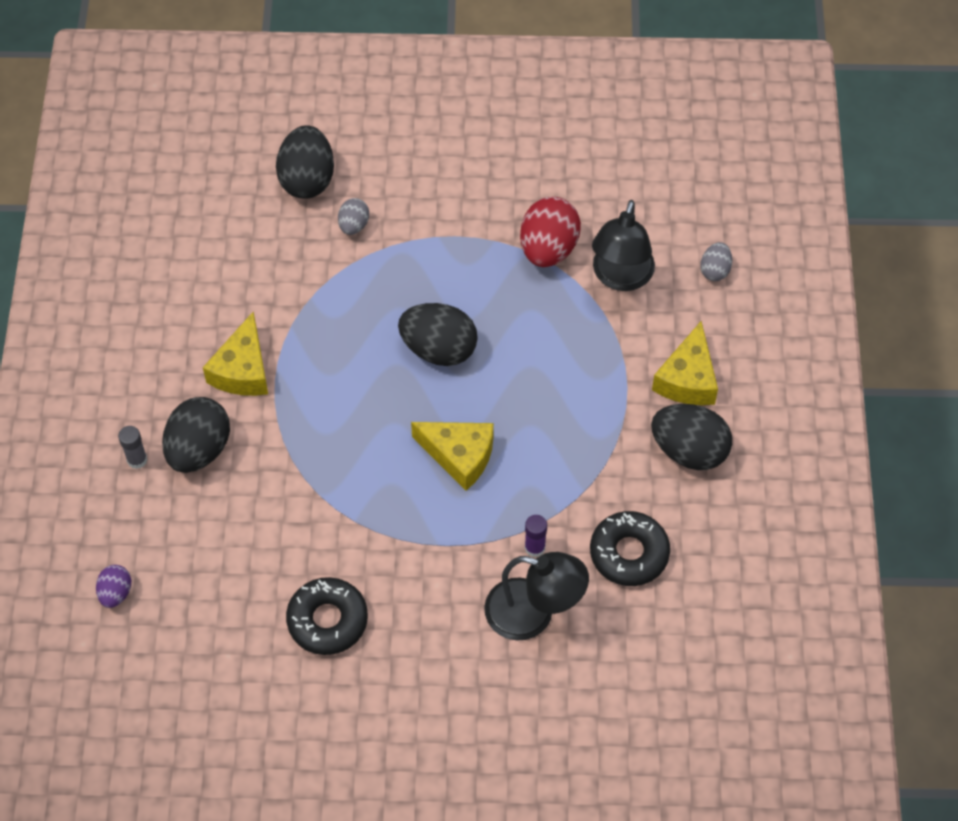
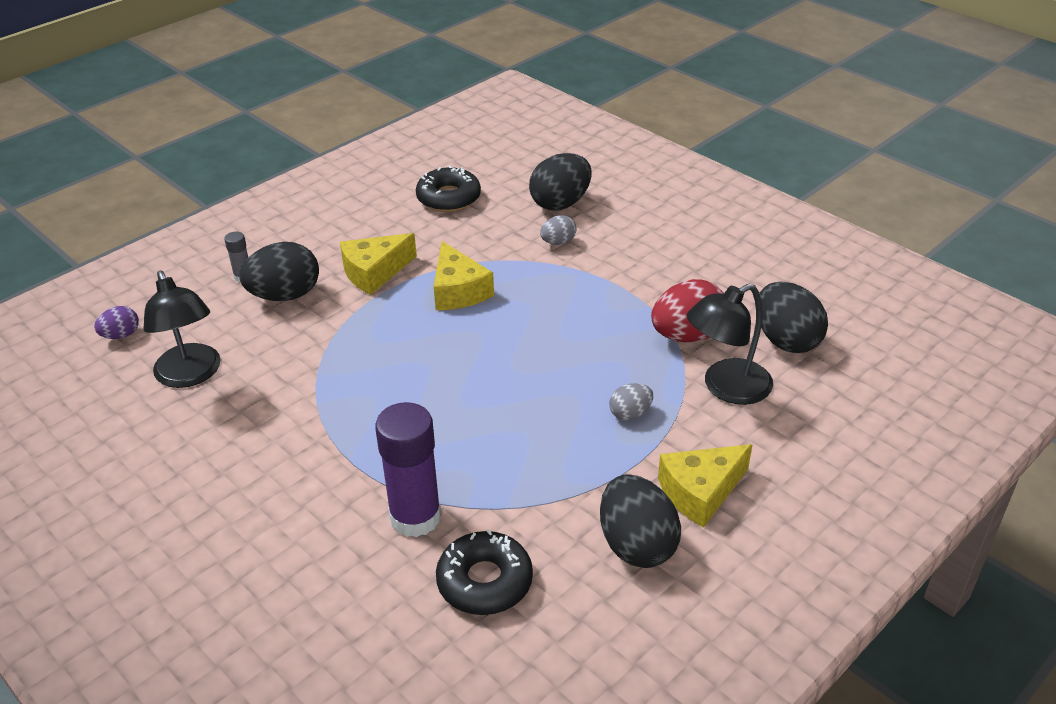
camera: 45 degrees right, 20 degrees down
black donut [286,577,368,655] -> black donut moved to [416,165,481,212]
black egg [398,303,478,366] -> black egg moved to [759,282,828,353]
yellow cheese [411,422,494,491] -> yellow cheese moved to [434,241,494,310]
black lamp [484,552,589,641] -> black lamp moved to [143,271,221,388]
purple glue stick [525,515,547,557] -> purple glue stick [375,402,441,537], size x2.16
grey egg [700,242,732,281] -> grey egg moved to [609,383,653,420]

